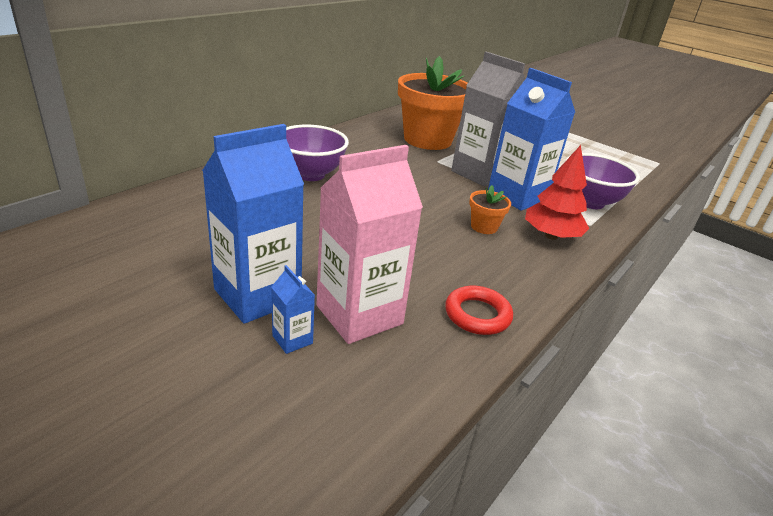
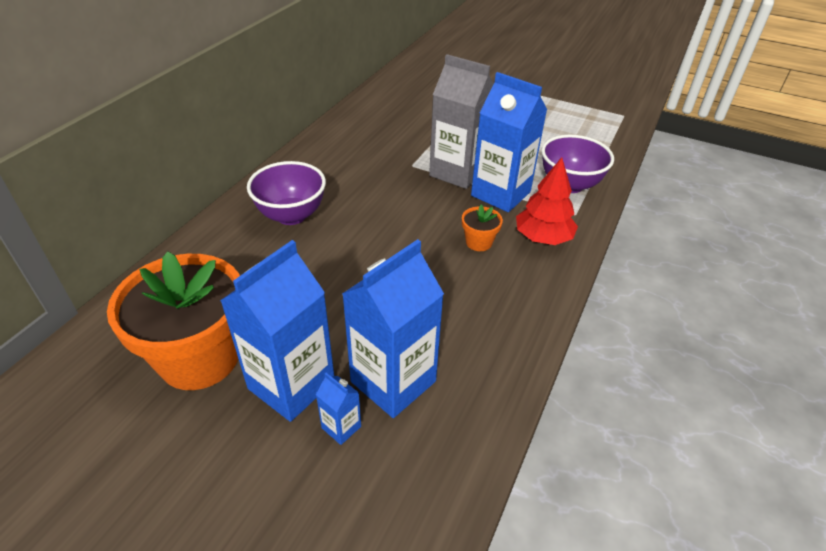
camera: 10 degrees left, 10 degrees up
pink carton [317,145,423,344] -> blue carton [342,239,444,418]
orange flower pot [398,56,468,150] -> orange flower pot moved to [107,252,240,390]
red ring [445,286,513,335] -> none

